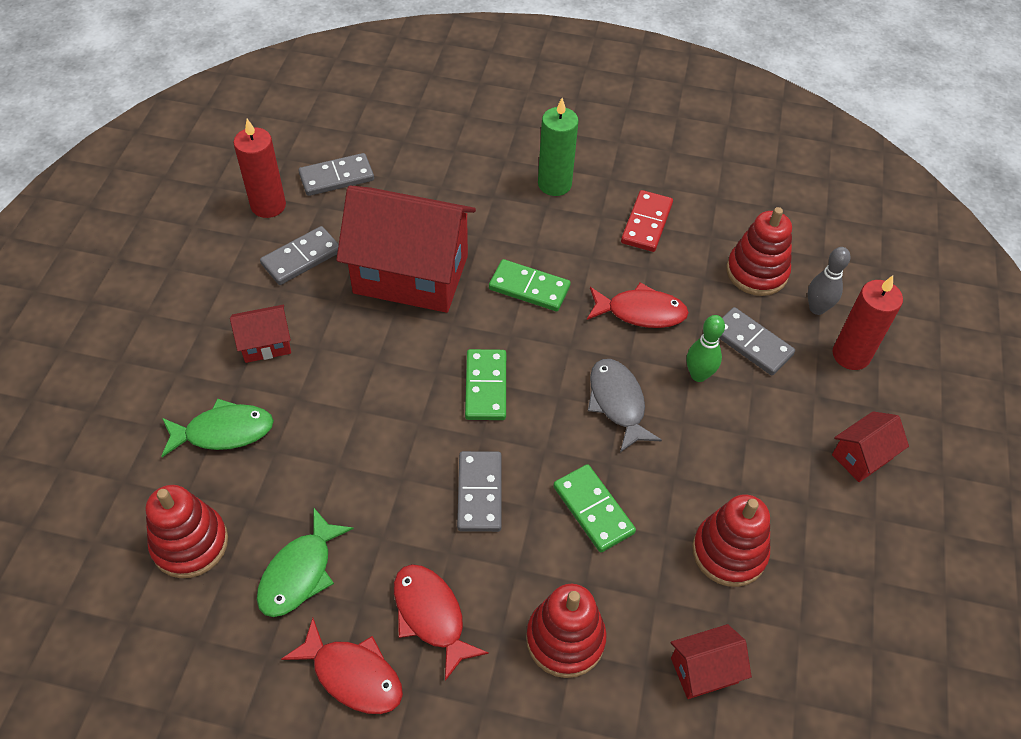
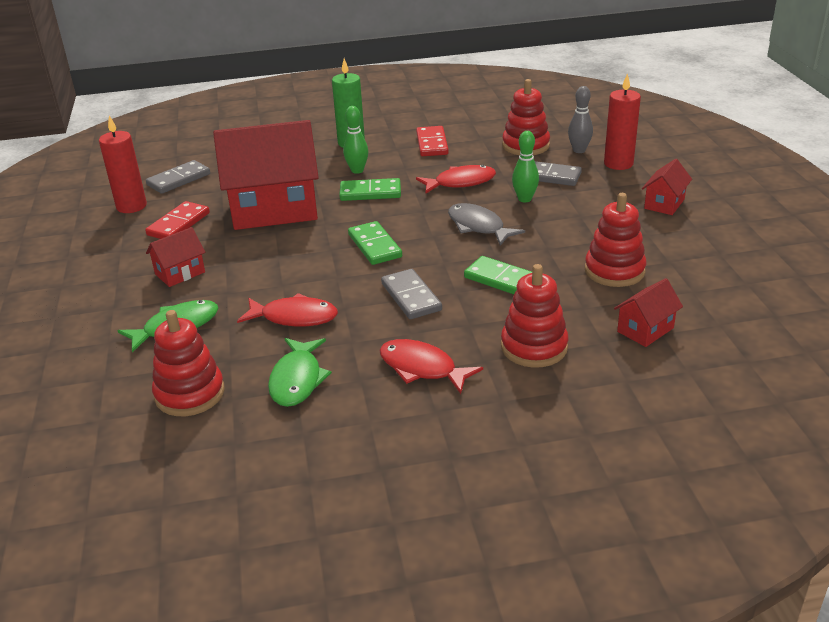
camera: 20 degrees left, 20 degrees down
grey domino [260,226,339,285] -> red domino [145,201,210,239]
red fish [281,618,403,714] -> red fish moved to [237,293,338,326]
none -> green bowling pin [343,106,368,174]

